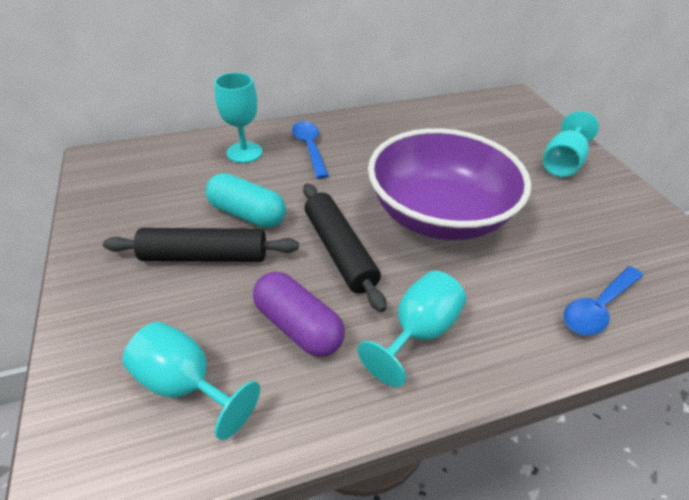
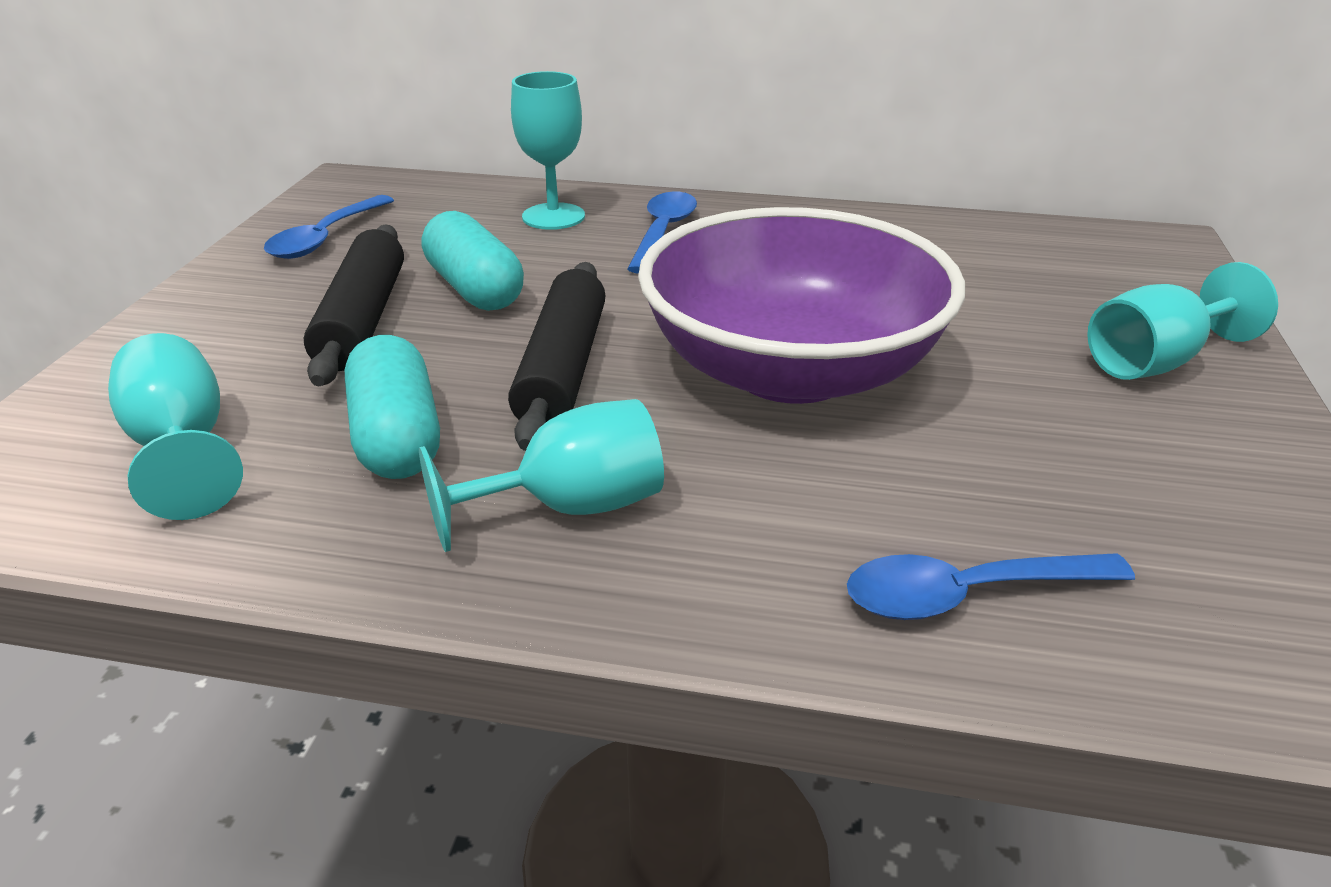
camera: 30 degrees right, 10 degrees down
black rolling pin [103,228,299,262] -> black rolling pin turned 60 degrees clockwise [304,224,404,386]
purple capsule [253,272,345,357] -> turquoise capsule [345,335,440,479]
none -> blue spoon [264,195,394,259]

